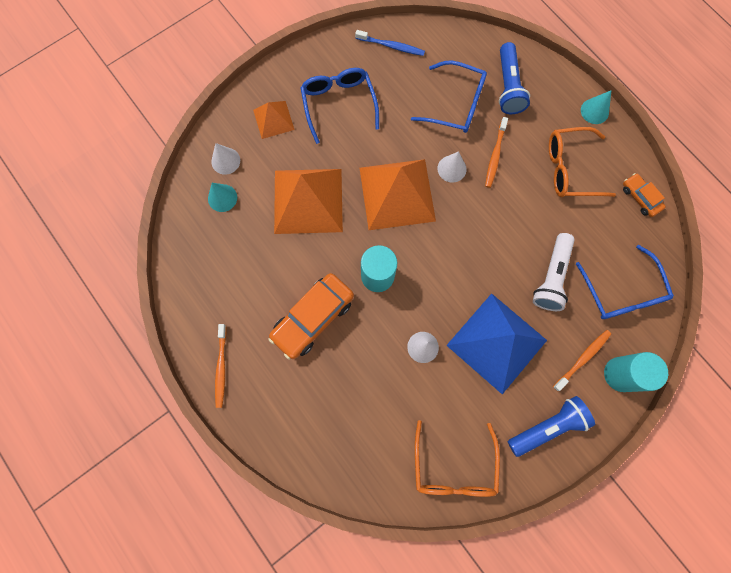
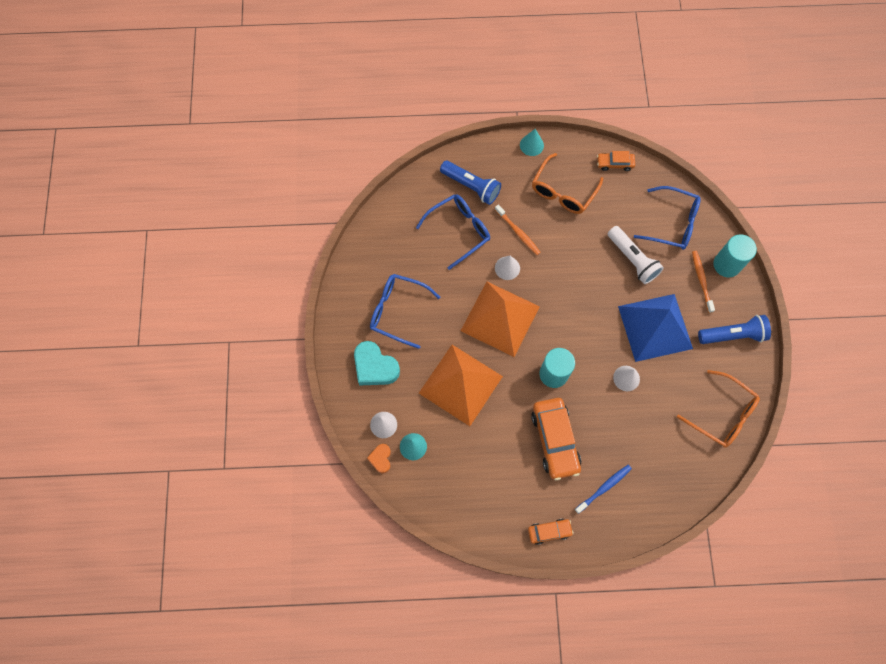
camera: 55 degrees left, 5 degrees down
orange toothbrush [215,324,227,408] -> orange car [528,519,574,545]
orange pyramid [253,101,295,139] -> turquoise heart [354,341,400,386]
blue toothbrush [355,30,425,56] -> blue toothbrush moved to [575,465,632,514]
blue flashlight [508,396,595,457] -> blue flashlight turned 75 degrees clockwise [698,315,771,344]
none -> orange heart [367,444,391,474]

